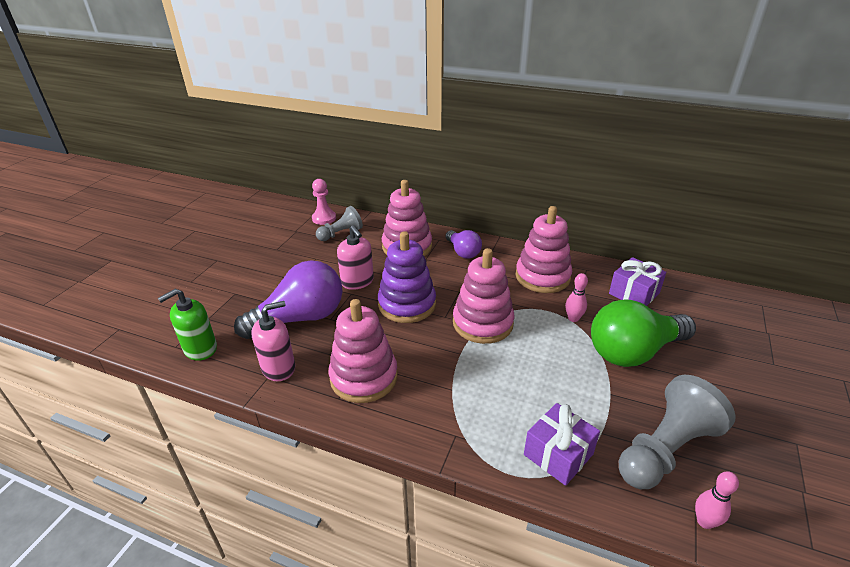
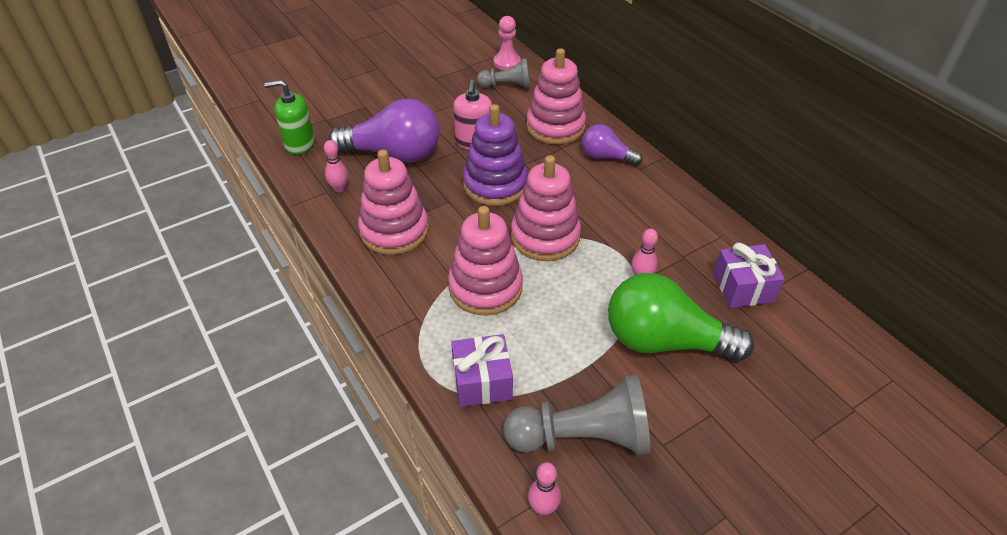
camera: 35 degrees right, 10 degrees up
pink soap dispenser [251,301,295,381] -> pink bowling pin [324,140,348,193]
purple light bulb [446,230,482,259] -> purple light bulb turned 105 degrees clockwise [582,124,642,166]
pink stacking toy [516,206,572,293] -> pink stacking toy moved to [448,206,523,316]

